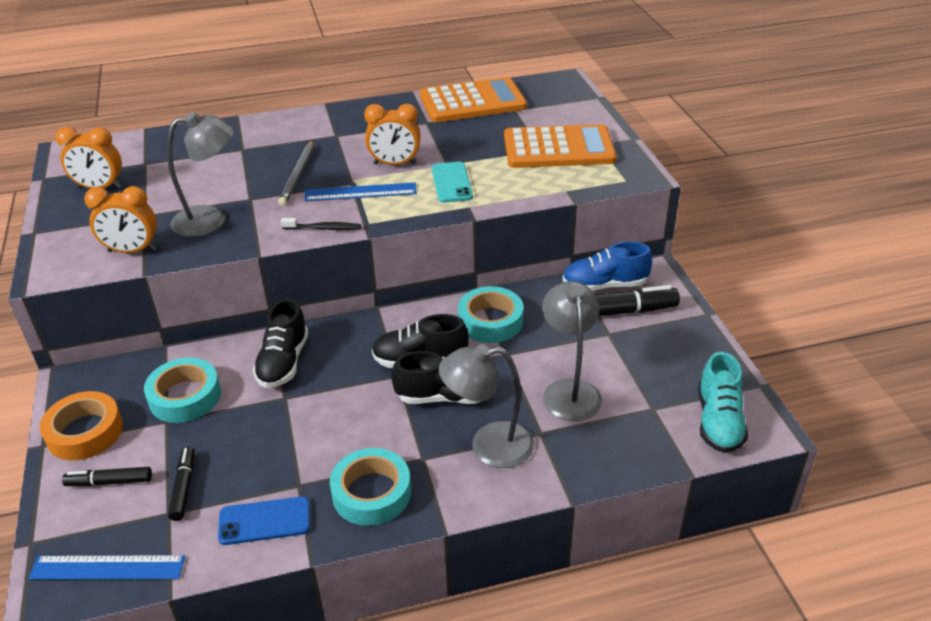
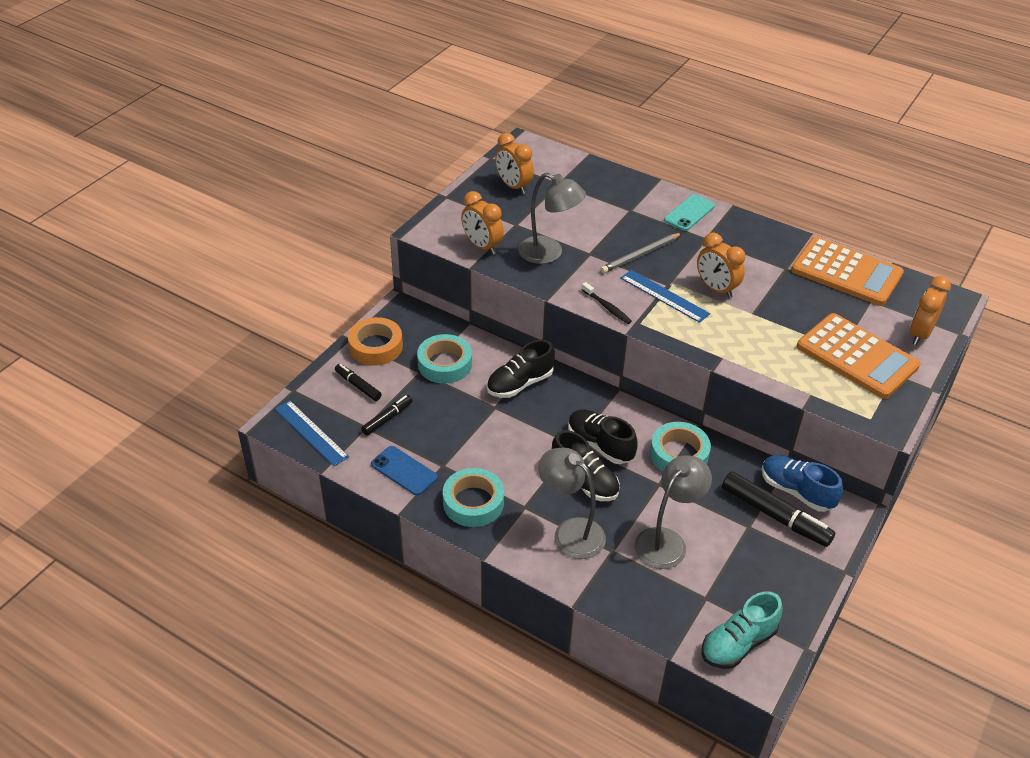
camera: 45 degrees right, 5 degrees up
turquoise phone [432,162,473,203] -> turquoise phone moved to [664,194,715,231]
none -> orange clock [910,276,951,345]

